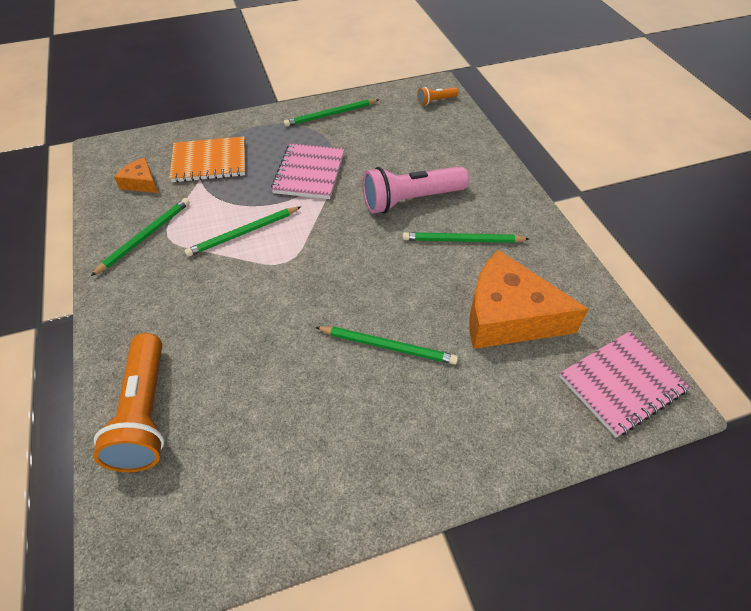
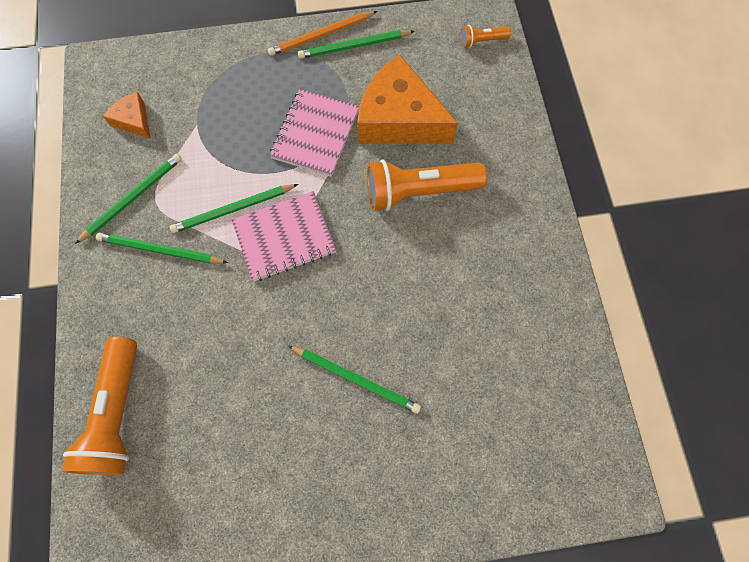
camera: 10 degrees right, 20 degrees up
orange notebook [170,136,245,183] -> none
pink flashlight [362,166,469,214] -> orange flashlight [367,160,487,211]
green pencil [403,232,529,243] -> green pencil moved to [96,233,228,264]
orange cheese [469,250,589,349] -> orange cheese moved to [357,55,458,144]
pink notebook [559,331,691,437] -> pink notebook moved to [232,191,336,281]
none -> orange pencil [268,11,377,56]

